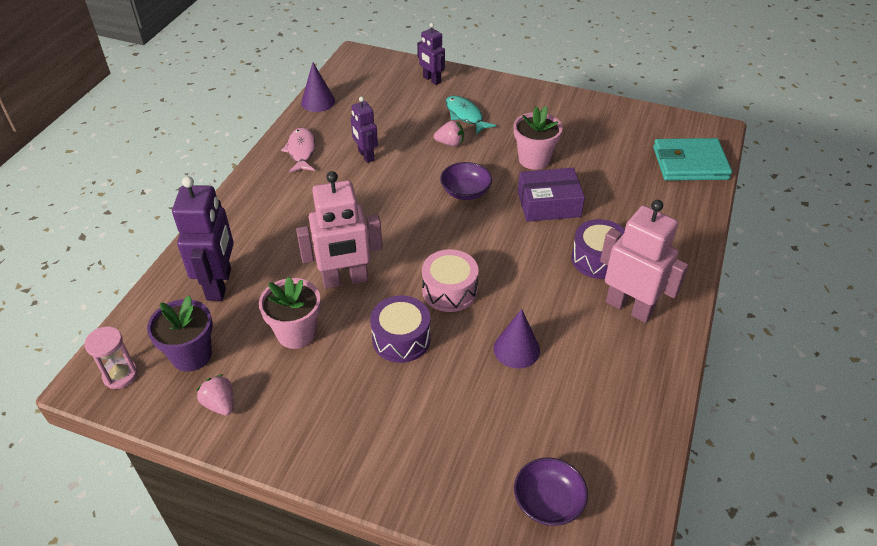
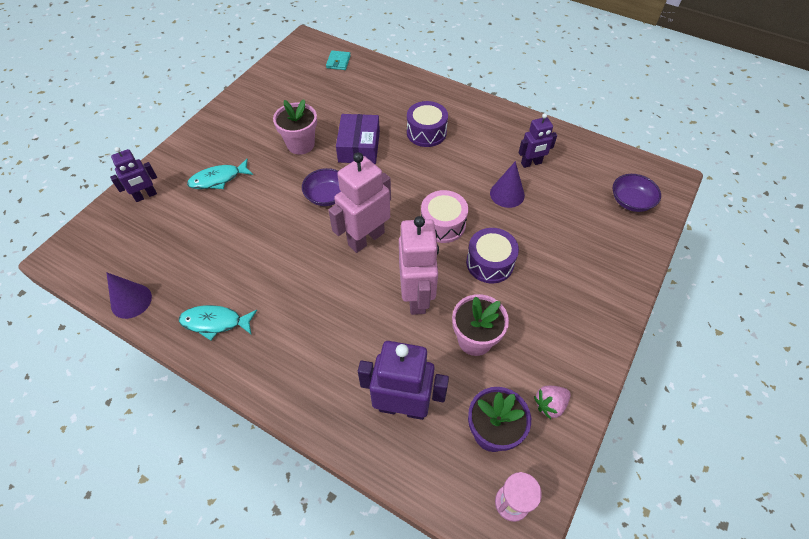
camera: 80 degrees left, 10 degrees up
pink fish [281,127,316,173] -> turquoise fish [179,305,257,341]
purple robot [351,96,378,163] -> purple robot moved to [519,113,557,168]
pink strawberry [434,120,464,146] -> none
pink robot [600,200,689,323] -> pink robot moved to [328,152,391,253]
turquoise wallet [653,138,732,181] -> turquoise wallet [326,51,351,70], size x0.48

